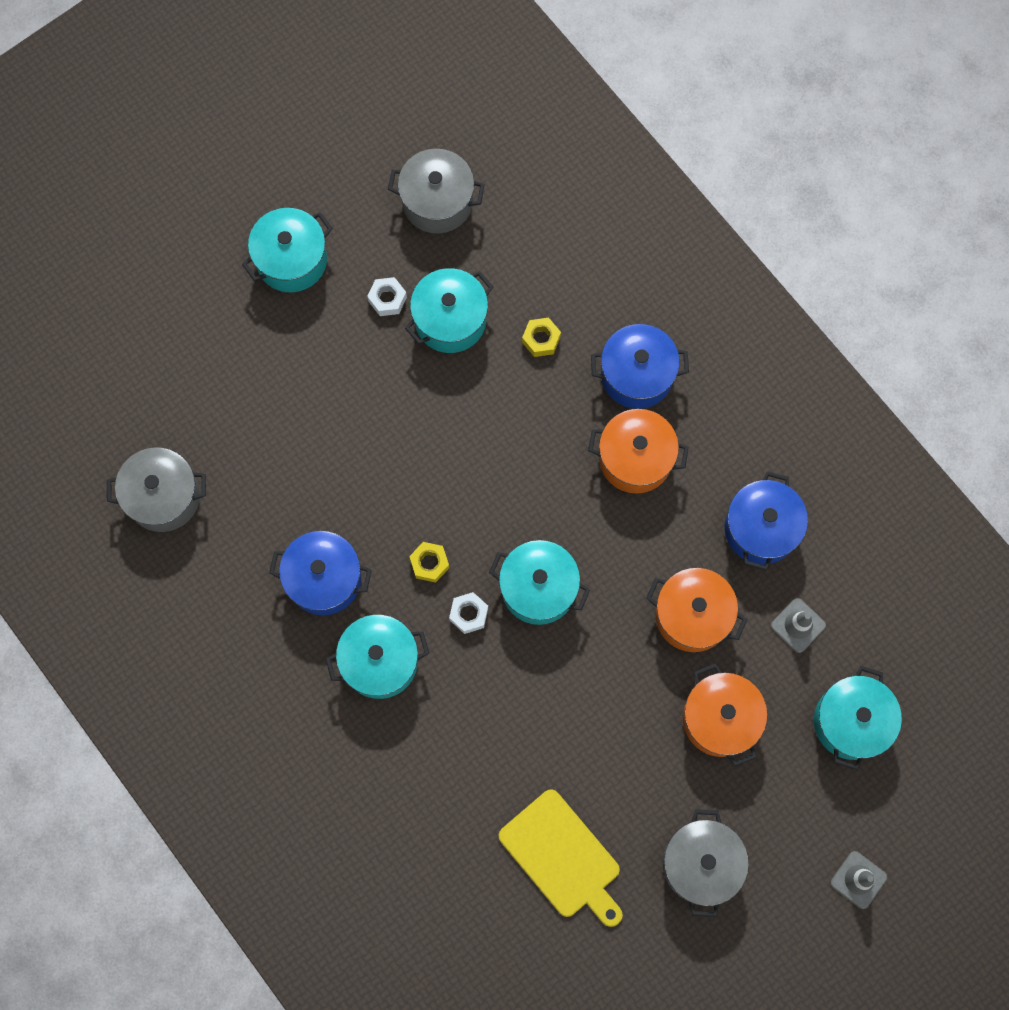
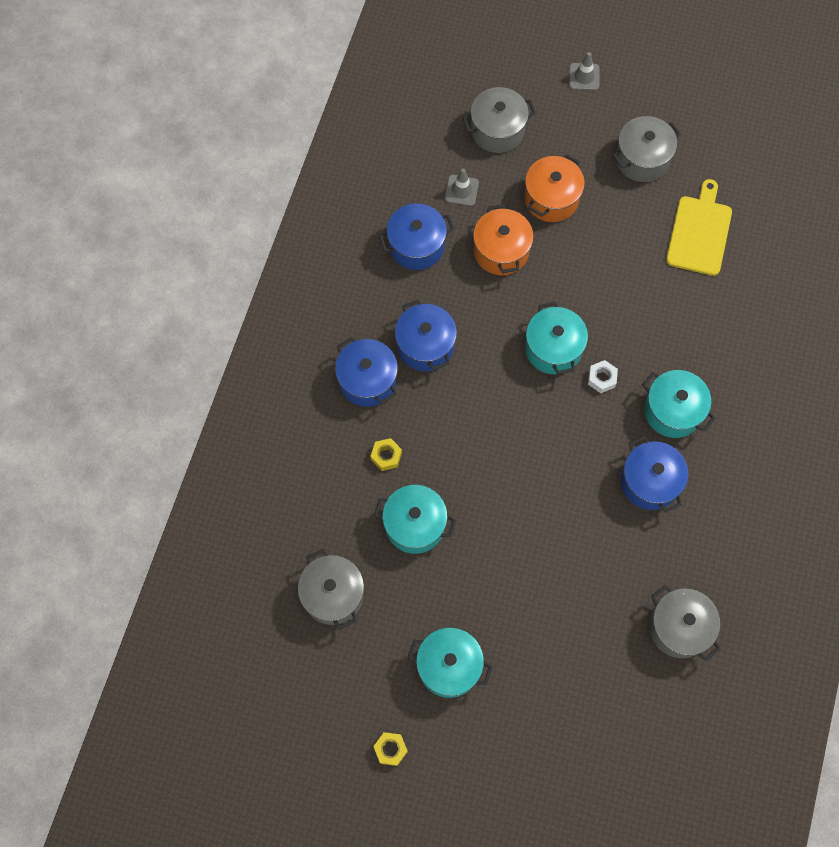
camera: 125 degrees left, 5 degrees down
white nut [367,277,407,316] -> none
yellow nut [409,542,449,583] -> yellow nut moved to [373,732,408,766]
orange pot [588,409,689,493] -> blue pot [395,299,457,371]
turquoise pot [814,666,902,770] -> grey pot [463,87,536,153]

